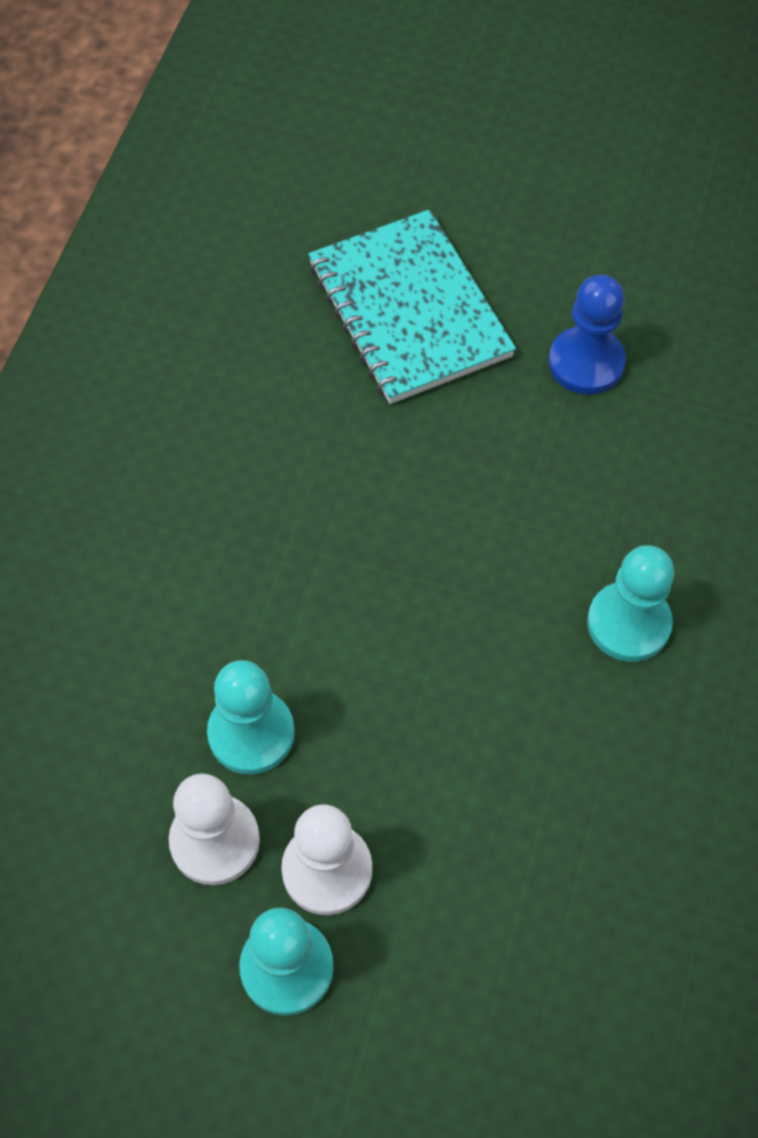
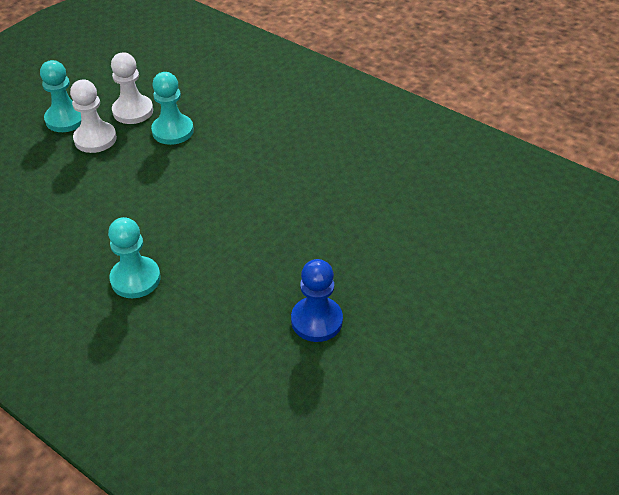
camera: 110 degrees right, 15 degrees down
turquoise notebook [308,209,516,404] -> none

